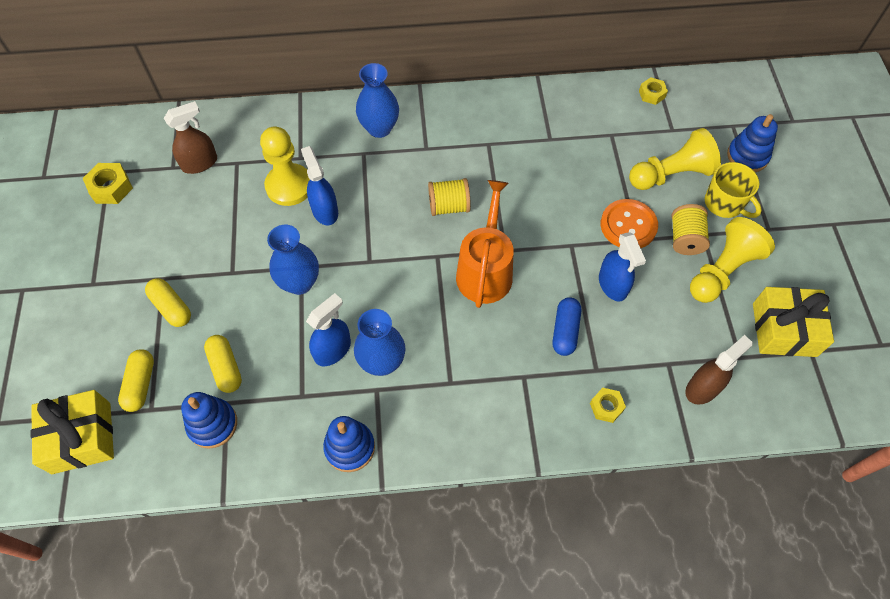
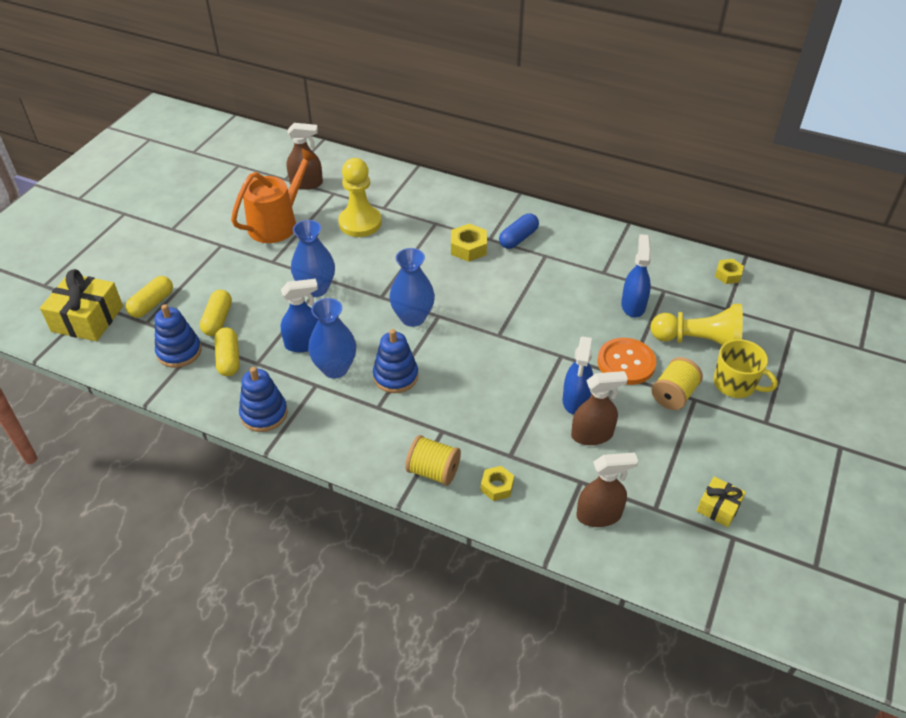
camera: 30 degrees right, 15 degrees down
yellow nut [83,163,133,204] -> yellow nut moved to [451,224,487,262]
yellow capsule [145,278,191,327] -> yellow capsule moved to [214,328,240,376]
blue spray bottle [301,146,338,225] -> blue spray bottle moved to [621,234,651,318]
blue vase [356,63,399,138] -> blue vase moved to [389,248,435,327]
yellow spool [428,178,471,216] -> yellow spool moved to [405,435,461,486]
orange watering can [456,180,514,308] -> orange watering can moved to [231,148,317,243]
blue capsule [552,297,581,356] -> blue capsule moved to [499,213,539,249]
yellow pawn [690,217,775,303] -> none
yellow mug [705,162,762,218] -> yellow mug turned 45 degrees counterclockwise [713,339,778,398]
blue stacking toy [727,114,778,172] -> blue stacking toy moved to [373,329,418,393]
yellow gift [753,287,834,357] -> yellow gift [697,477,746,527], size x0.54
none -> brown spray bottle [571,371,628,445]

